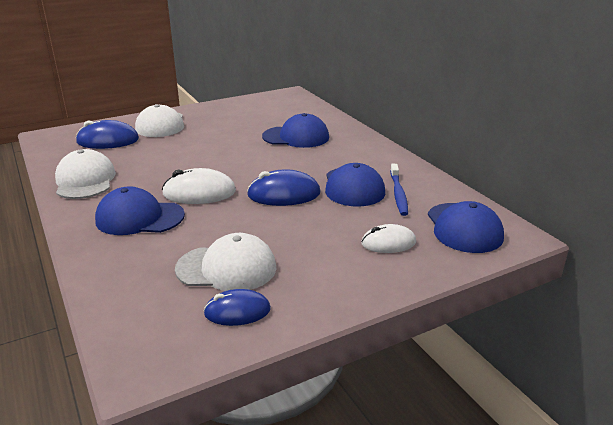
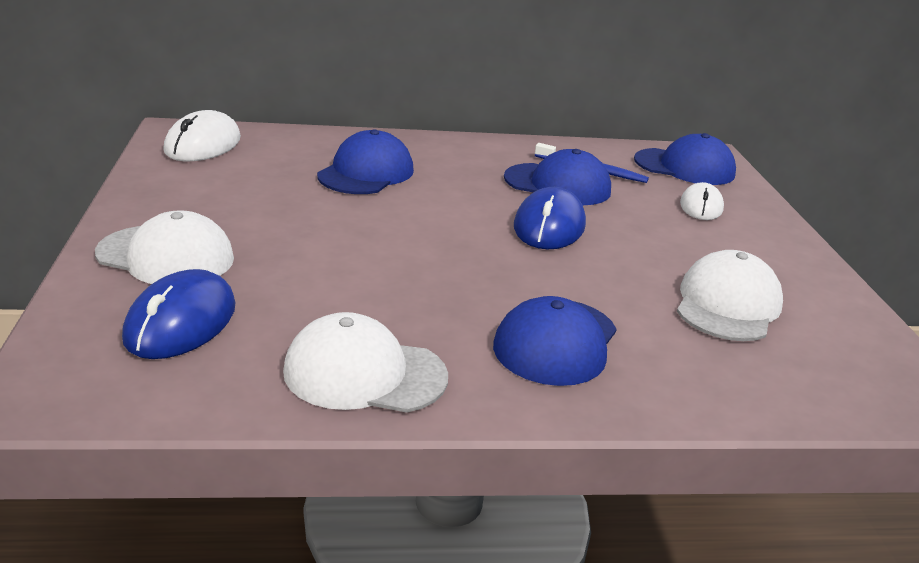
camera: 70 degrees left, 0 degrees up
white mouse [162,168,236,204] -> white mouse moved to [163,110,241,161]
blue mouse [203,289,271,326] -> none

